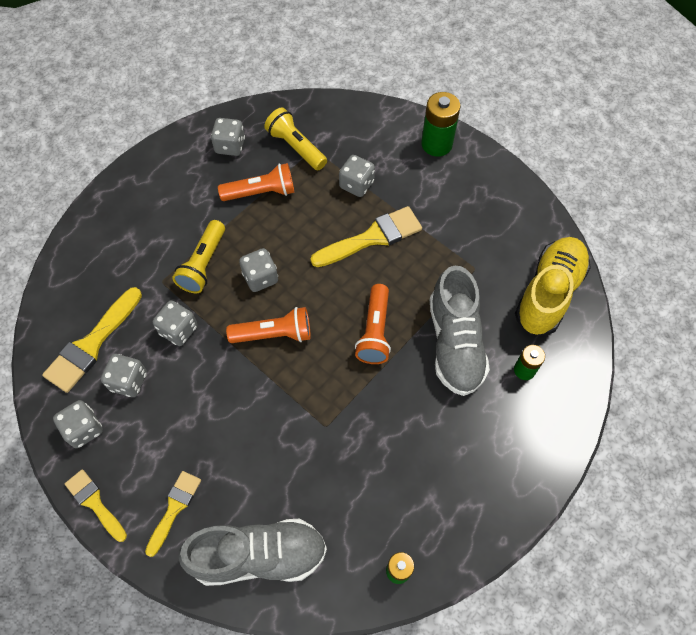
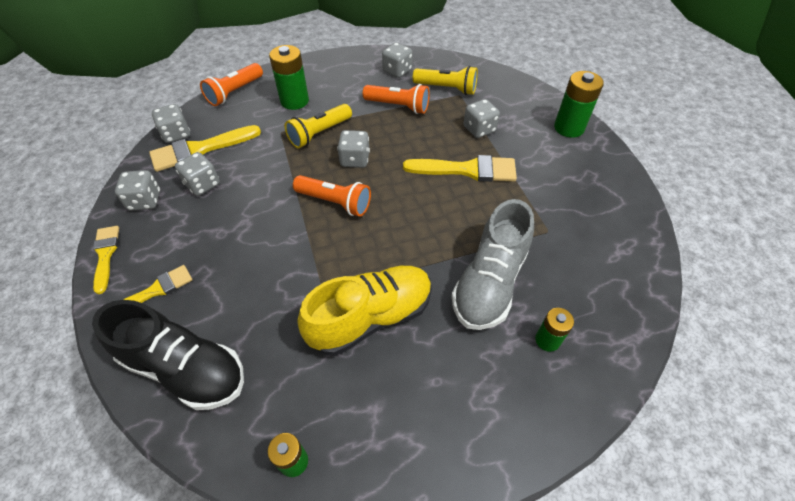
camera: 30 degrees right, 10 degrees down
grey dice [153,300,197,346] -> grey dice moved to [152,104,190,143]
grey shoe [178,519,327,586] -> black shoe [92,300,244,410]
yellow flashlight [264,108,327,170] -> yellow flashlight turned 120 degrees clockwise [413,66,478,95]
orange flashlight [355,284,391,364] -> orange flashlight moved to [200,63,263,106]
yellow shoe [515,237,591,335] -> yellow shoe moved to [298,266,432,356]
none -> green battery [269,45,309,110]

